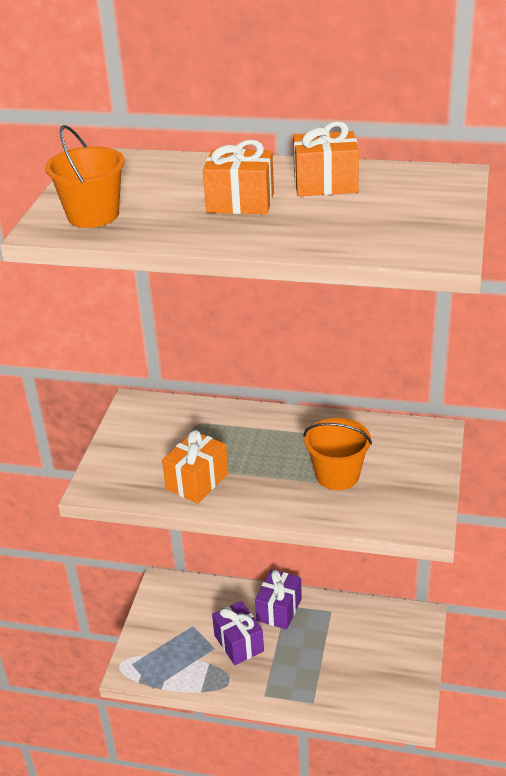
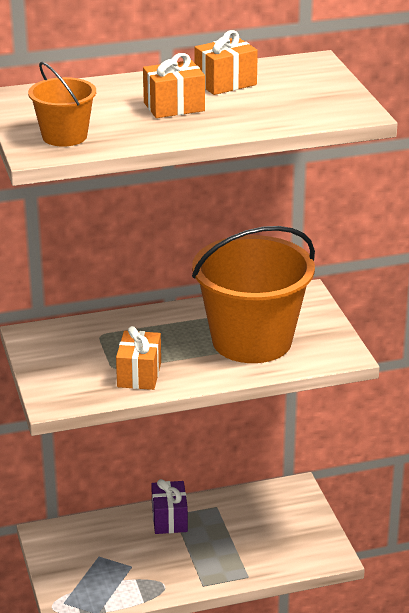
camera: 30 degrees left, 5 degrees down
purple gift [212,601,264,665] -> none
orange bucket [304,418,372,490] -> orange bucket [192,226,315,363], size x2.05

